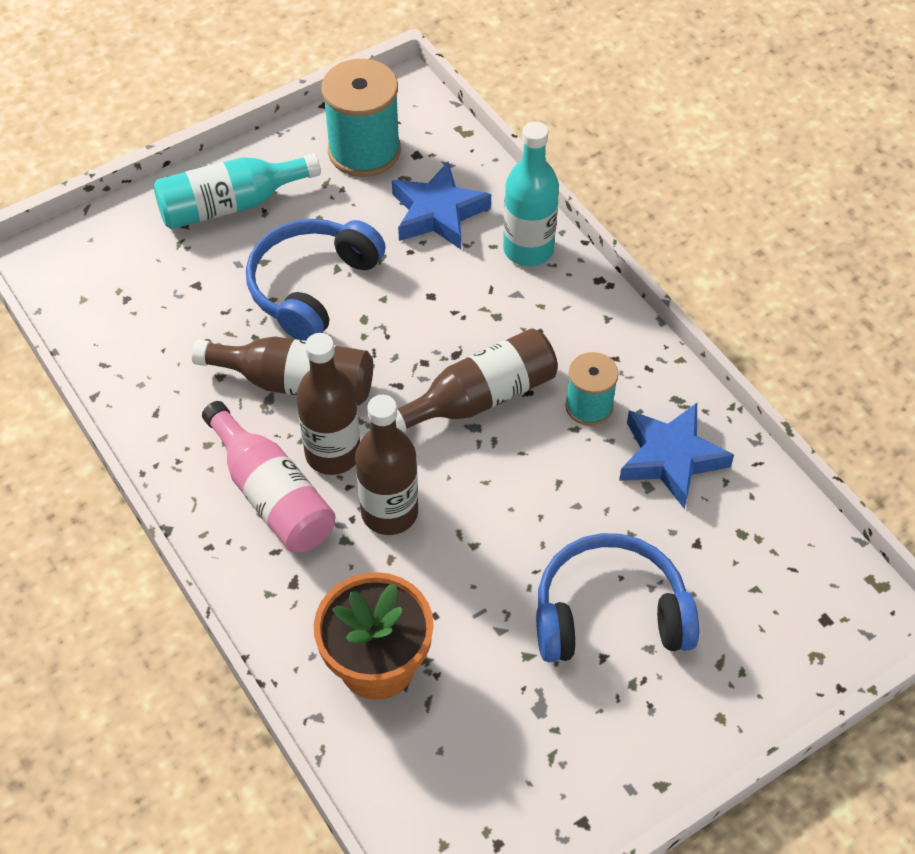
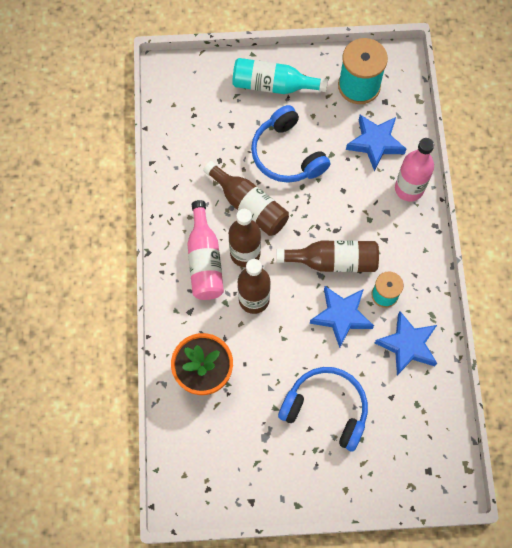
camera: 30 degrees right, 15 degrees up
blue headphones [246,219,386,341] -> blue headphones turned 90 degrees counterclockwise [251,105,330,183]
turquoise bottle [503,121,559,266] -> pink bottle [395,138,434,202]
none -> blue star [309,286,374,348]

